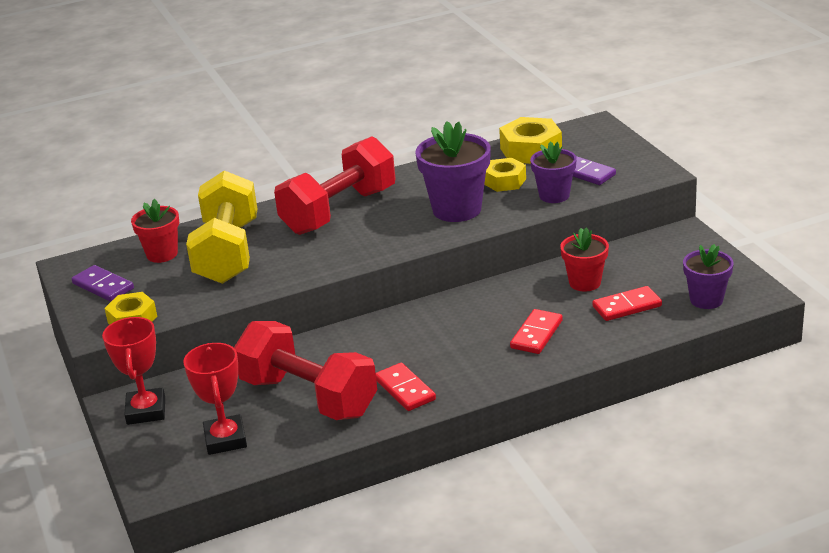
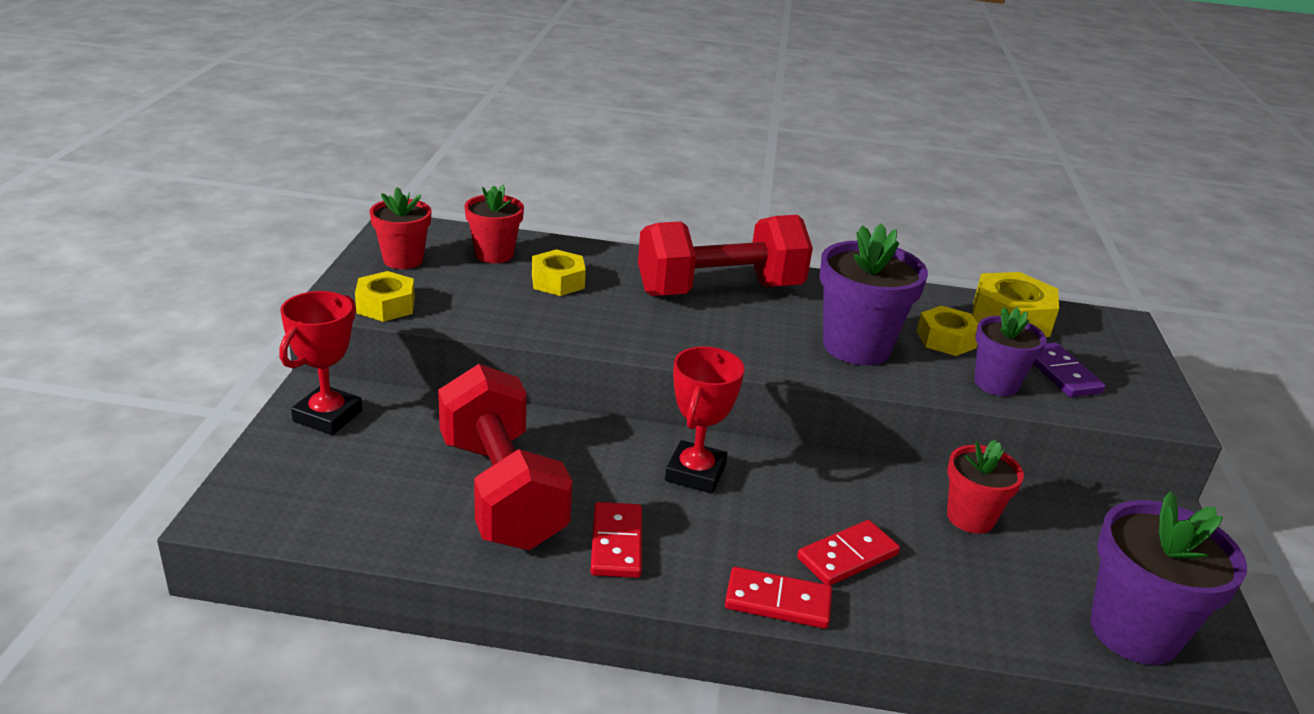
camera: 25 degrees right, 0 degrees up
purple domino [72,265,134,302] -> red flower pot [370,187,431,269]
red trophy [183,343,247,455] -> red trophy moved to [665,346,745,493]
yellow dumbbell [186,170,257,284] -> yellow nut [532,249,586,296]
red domino [592,286,662,321] -> red domino moved to [725,567,832,629]
purple flower pot [683,244,733,309] -> purple flower pot [1090,491,1247,665], size x1.61

